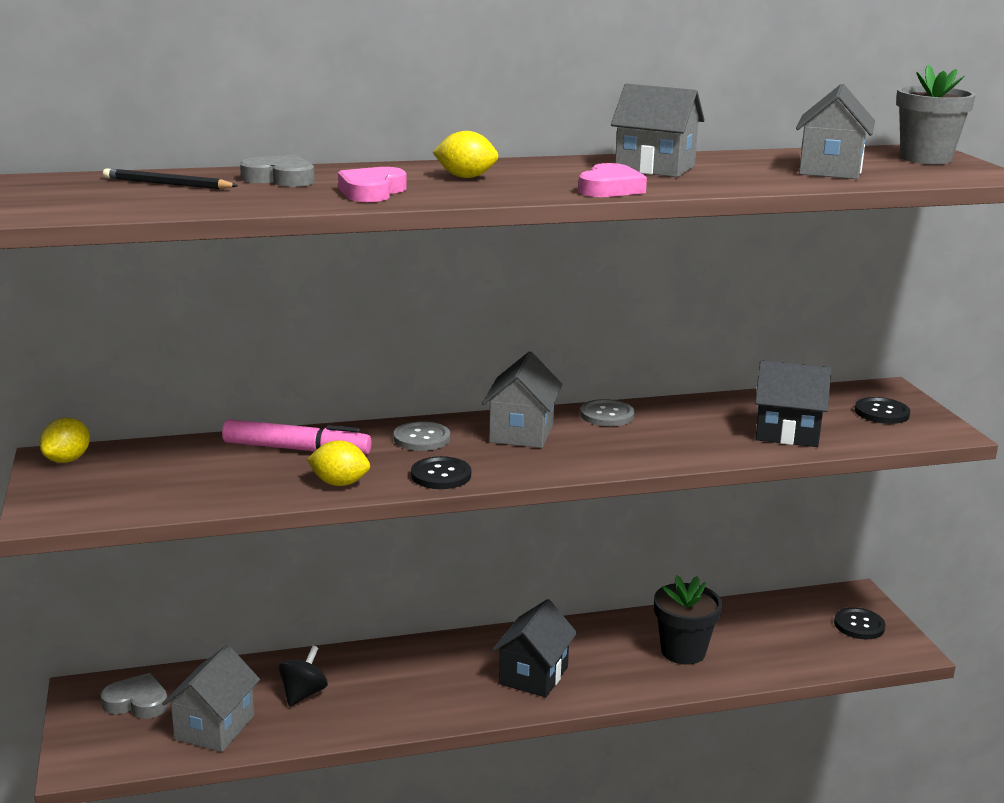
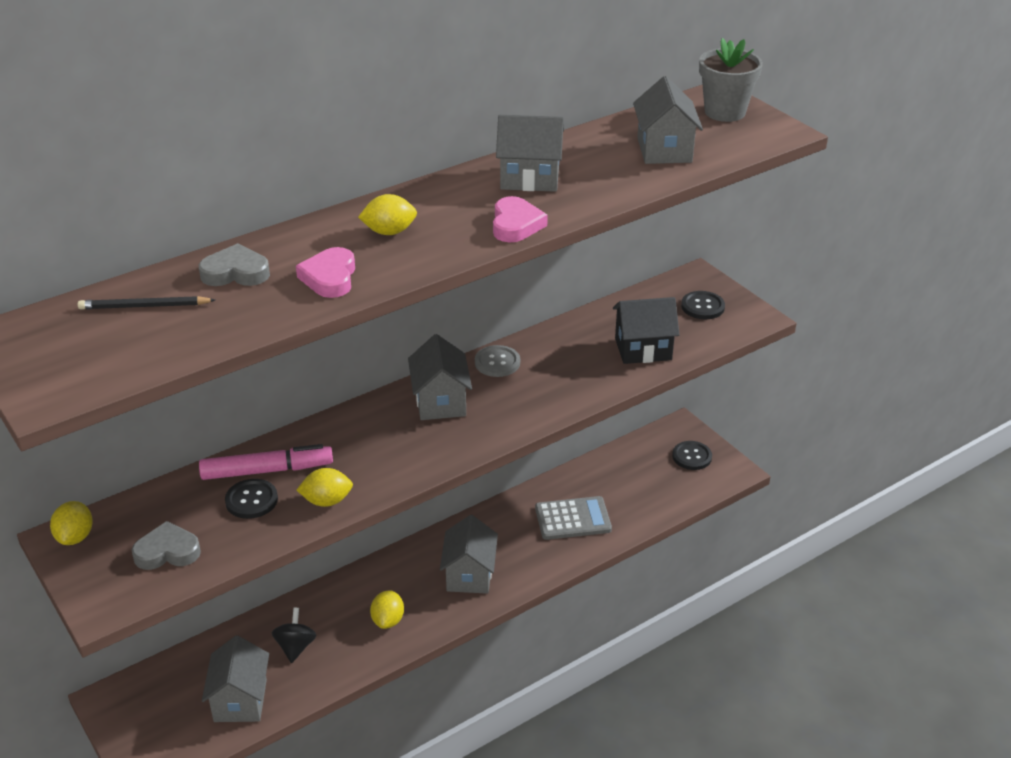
camera: 20 degrees left, 15 degrees up
grey heart [101,673,168,719] -> grey heart moved to [132,521,201,570]
grey button [394,421,450,451] -> none
black button [411,456,471,489] -> black button moved to [225,479,278,519]
black house [492,599,577,698] -> grey house [440,515,498,594]
black flower pot [654,575,722,665] -> grey calculator [535,496,612,540]
none -> yellow lemon [370,591,404,629]

